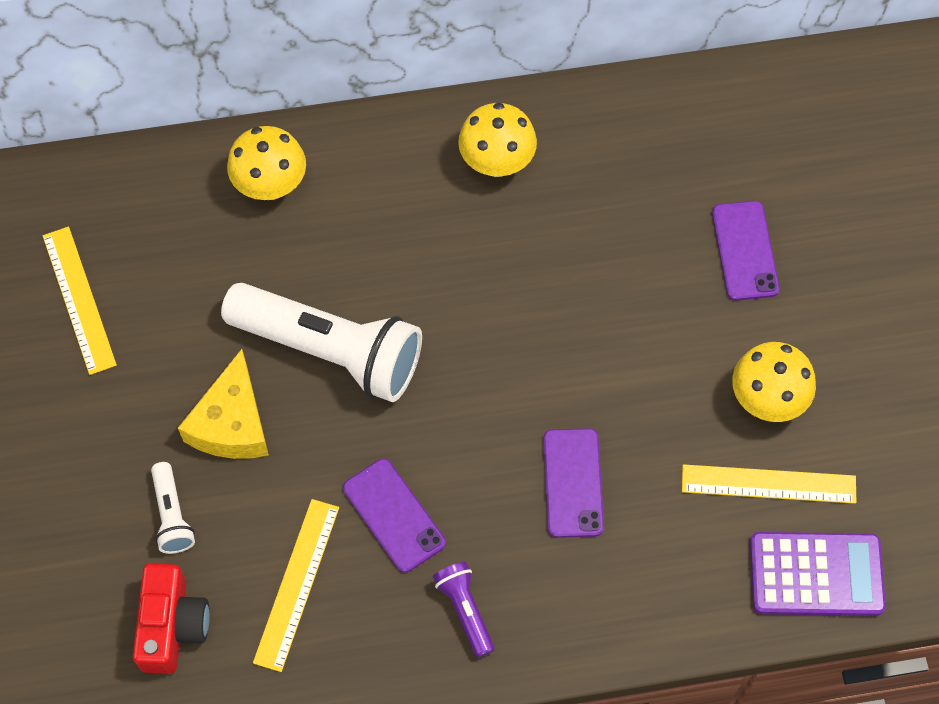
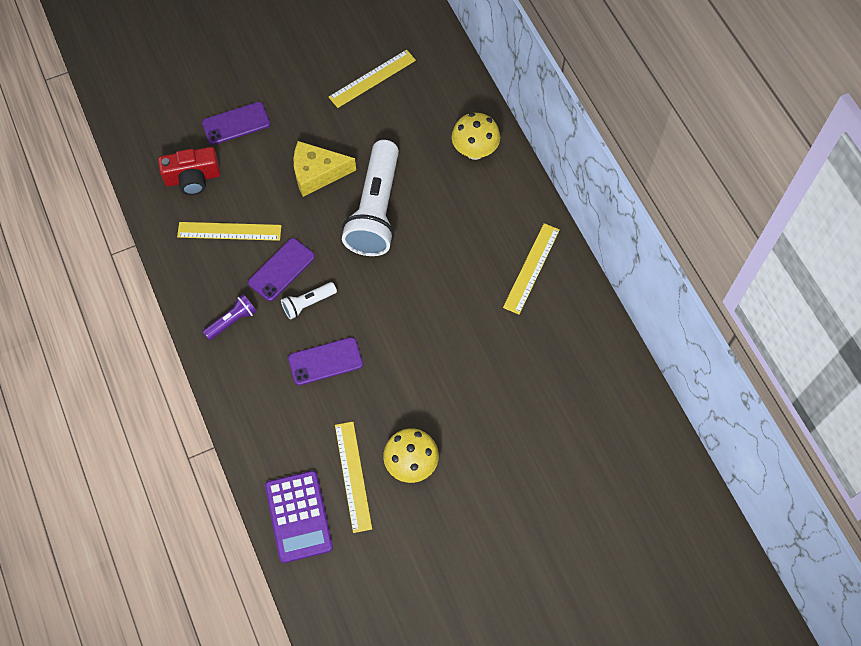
camera: 75 degrees right, 0 degrees up
white flashlight [151,462,195,554] -> white flashlight moved to [281,282,337,320]
yellow mushroom [458,103,537,177] -> yellow ruler [503,223,560,314]
purple phone [712,201,780,301] -> purple phone moved to [202,102,270,145]

